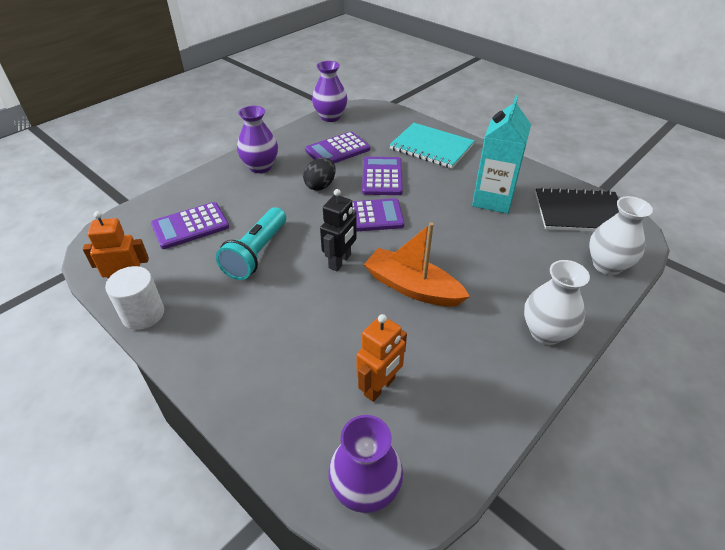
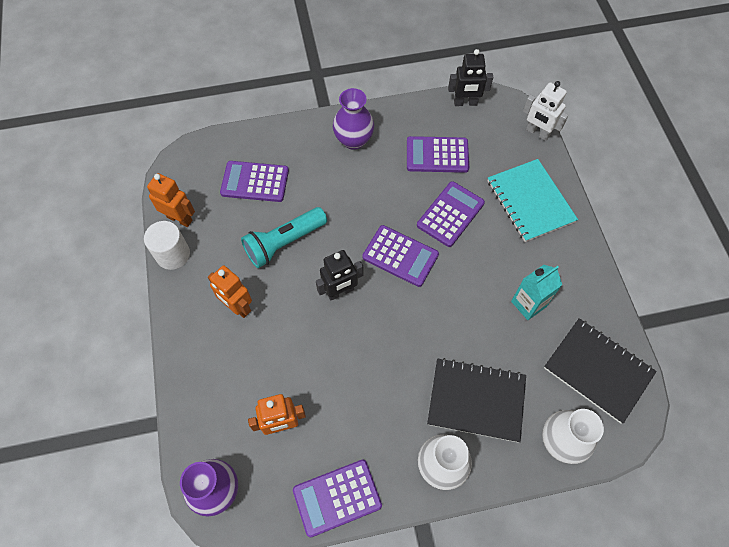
camera: 35 degrees right, 20 degrees up
black egg [303,158,336,191] -> none
purple vase [312,61,347,122] -> black robot [448,49,493,106]
orange boat [364,222,470,307] -> none
turquoise carton [472,95,531,214] -> turquoise carton [511,265,562,320], size x0.65
none -> orange robot [208,265,252,318]
none -> purple calculator [293,460,382,537]
none -> black notebook [427,358,526,443]
none -> white robot [523,81,568,141]

